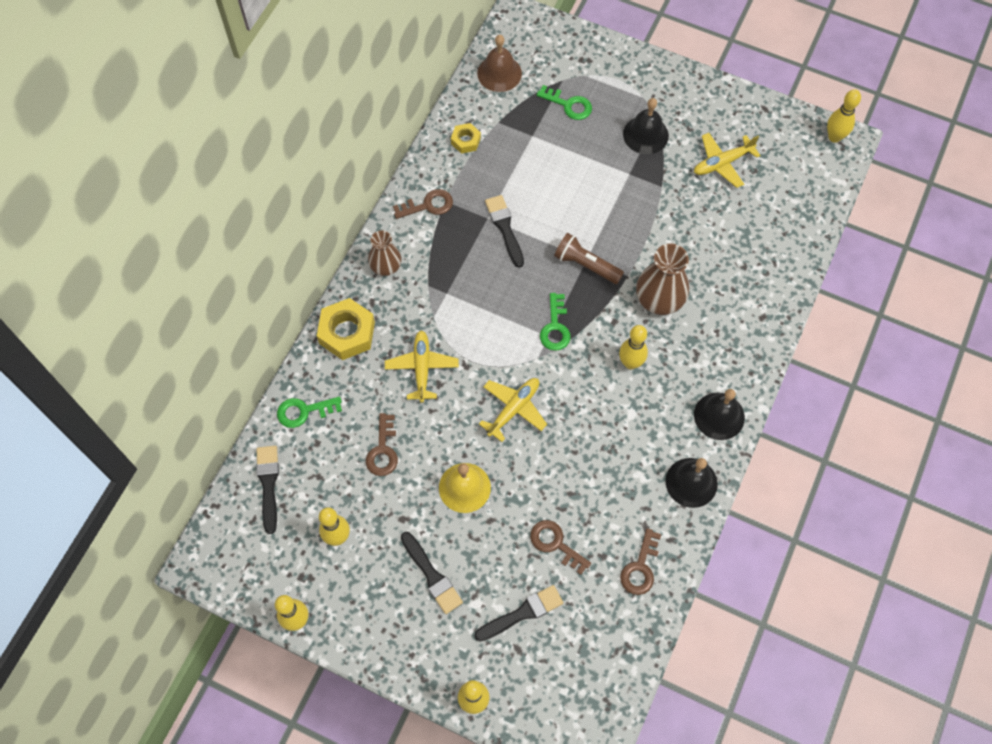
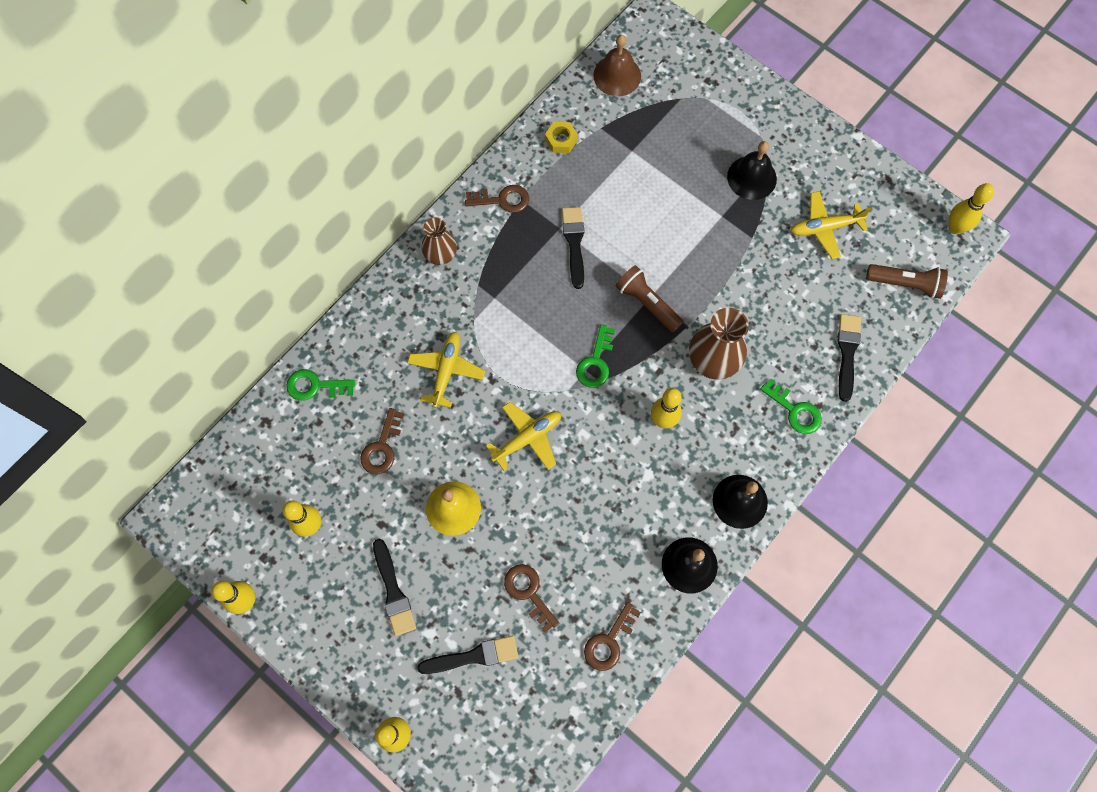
camera: 15 degrees right, 5 degrees up
black brush [256,446,279,534] -> black brush moved to [837,314,861,402]
yellow nut [317,298,375,360] -> none
green key [537,85,592,120] -> green key moved to [760,378,822,434]
none -> brown flashlight [866,264,948,299]

